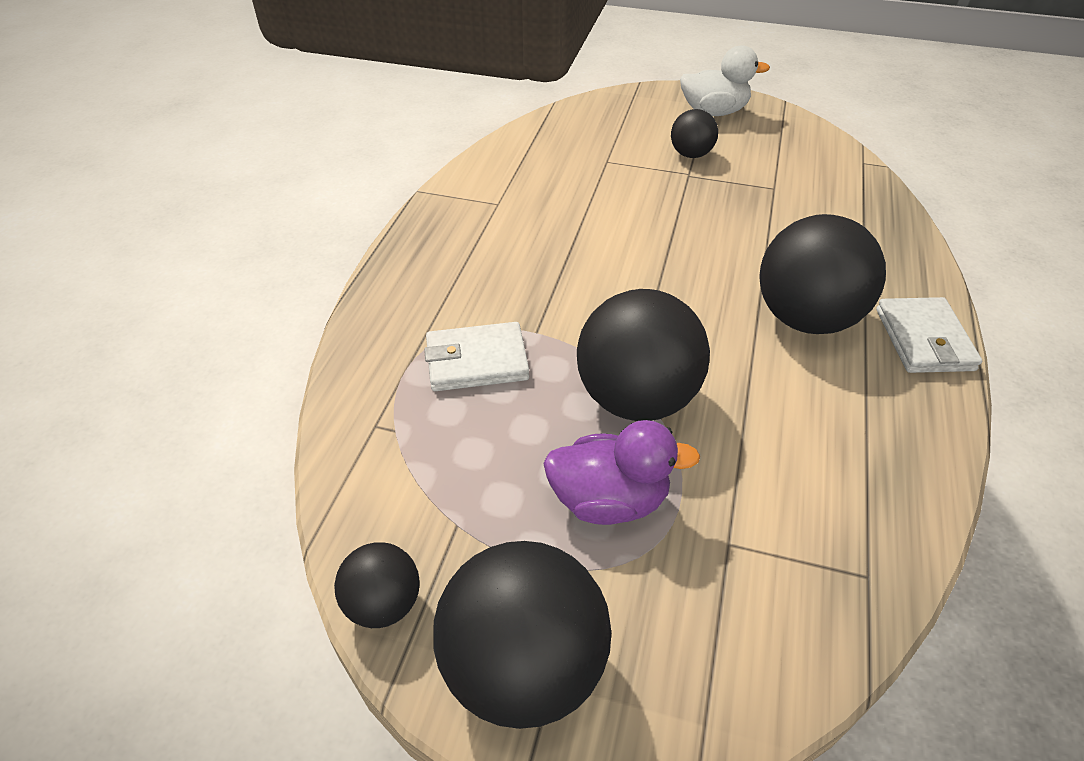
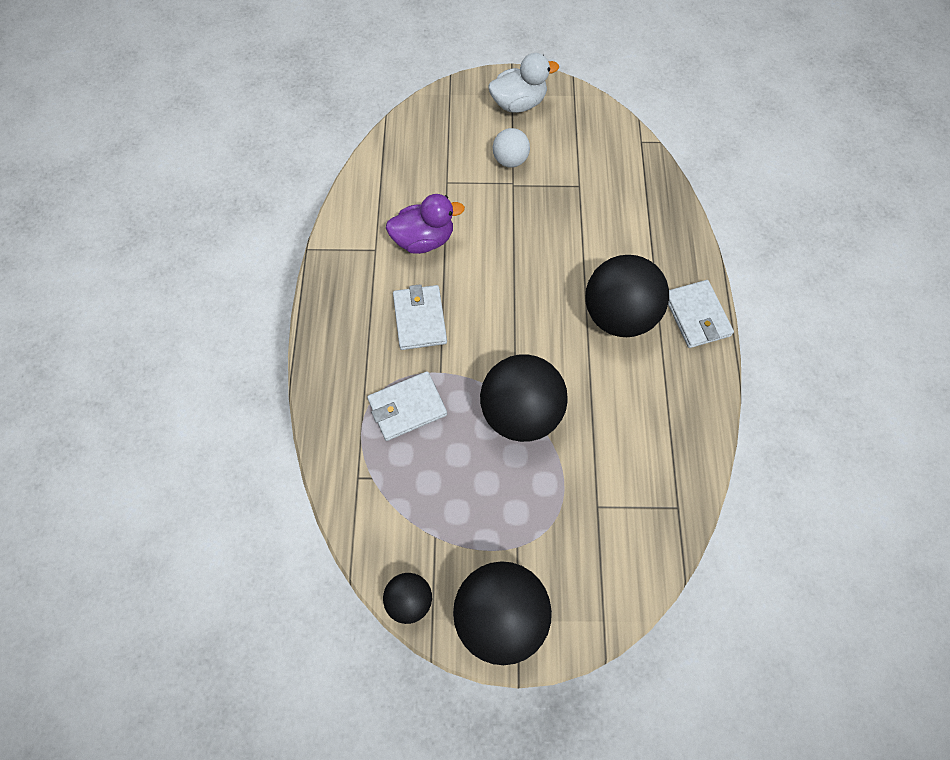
camera: 15 degrees left, 20 degrees up
purple duck [543,420,700,525] -> purple duck moved to [386,194,465,254]
black ball [671,109,718,158] -> white ball [493,128,530,168]
none -> white wallet [393,284,447,350]

